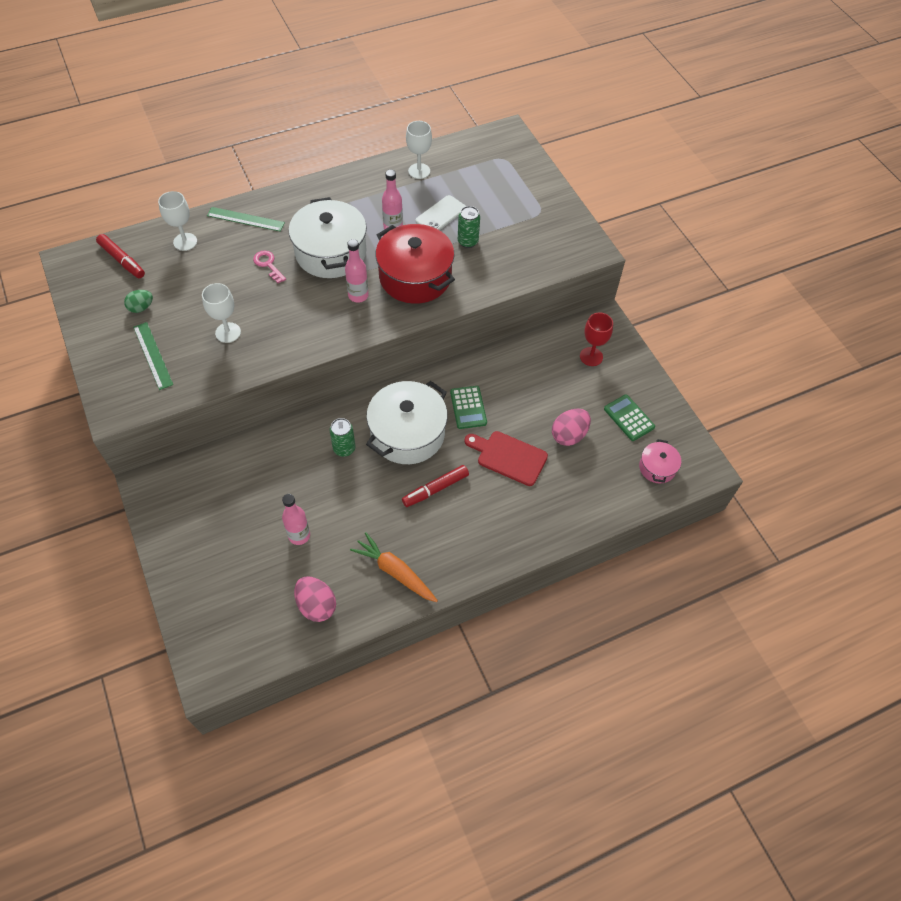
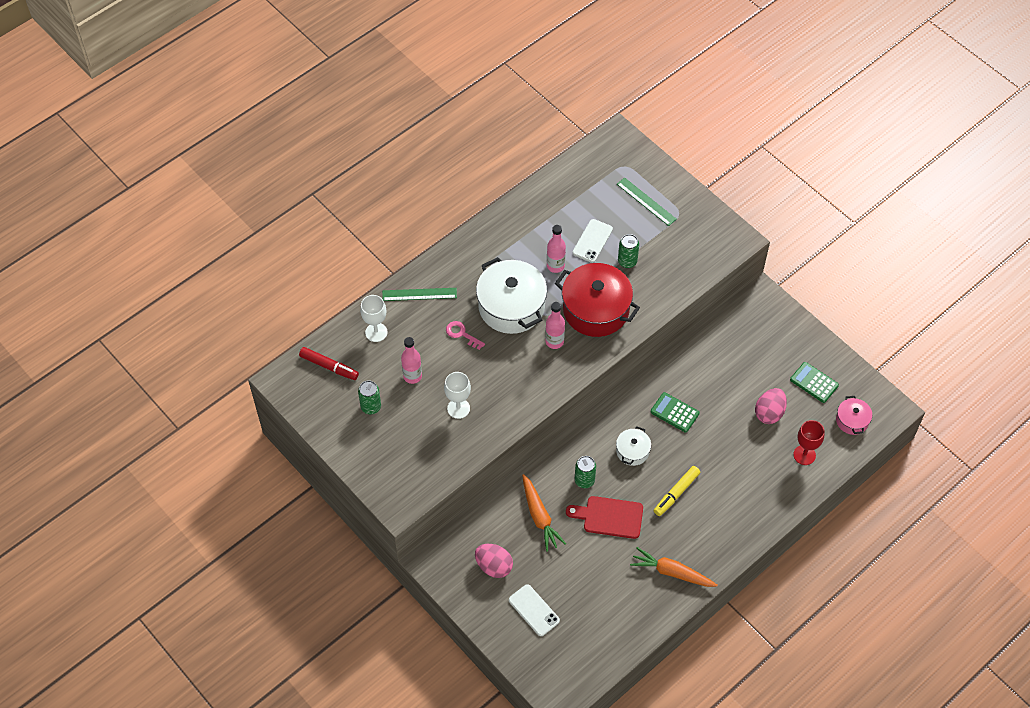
camera: 15 degrees left, 0 degrees up
green egg [124,290,153,313] -> green can [358,380,381,414]
green ruler [133,322,173,390] -> green ruler moved to [617,178,677,226]
pink bottle [282,494,310,545] -> pink bottle moved to [401,337,422,384]
pink egg [294,576,336,622] -> pink egg moved to [475,544,513,578]
white pot [366,381,448,464] -> white pot [616,426,651,466], size x0.49
red marker [402,465,469,507] -> yellow marker [654,466,700,516]
white goblet [406,121,432,179] -> none
green calculator [450,386,487,429] -> green calculator turned 150 degrees clockwise [651,392,700,433]
red cutting board [464,431,548,486] -> red cutting board moved to [566,496,643,539]
red goblet [580,313,613,366] -> red goblet moved to [793,420,825,465]
none -> white phone [509,584,560,636]
none -> orange carrot [522,474,566,552]

